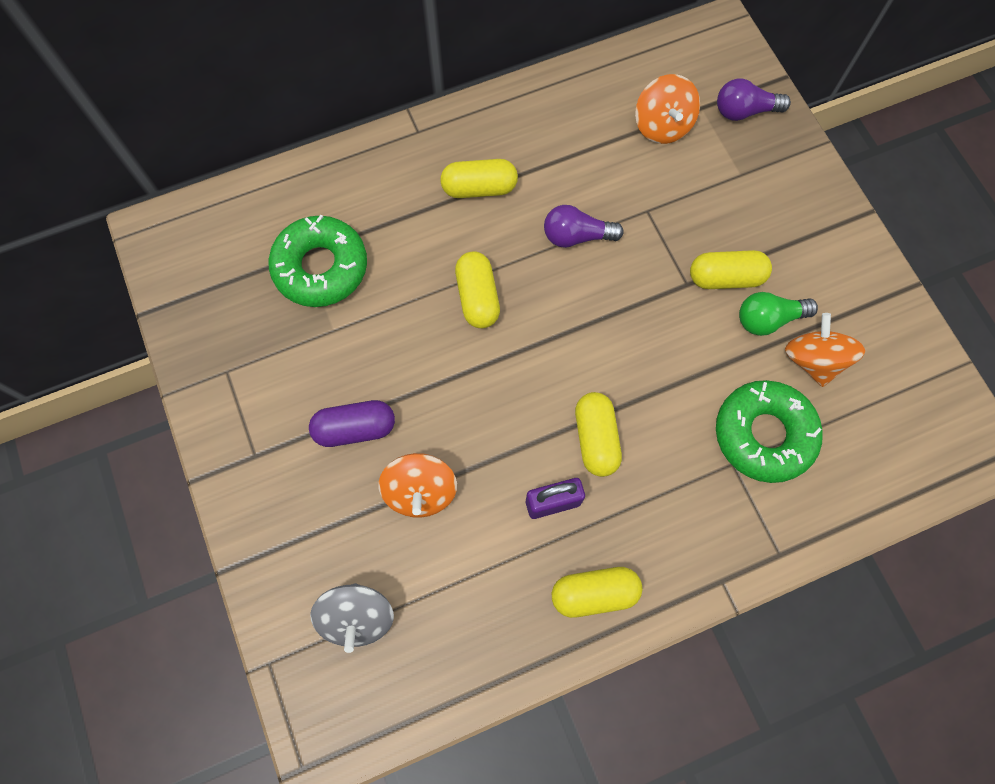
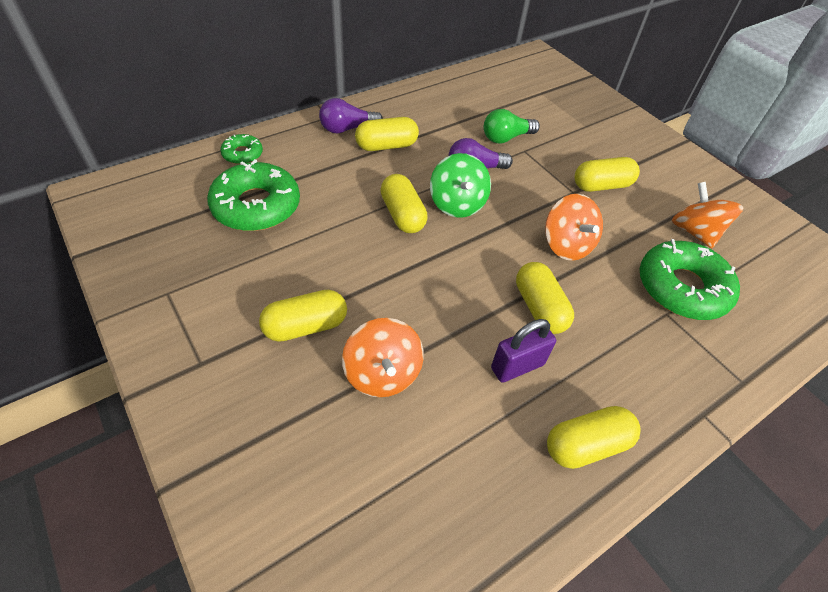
camera: 15 degrees left, 20 degrees down
purple capsule [309,400,395,447] -> yellow capsule [259,290,347,342]
grey spinning top [310,583,394,653] -> none
orange spinning top [635,74,700,144] -> orange spinning top moved to [545,194,603,261]
purple light bulb [717,78,791,121] -> purple light bulb moved to [319,98,383,134]
green light bulb [739,292,818,336] -> green light bulb moved to [484,109,540,144]
none -> green donut [220,134,263,164]
none -> green spinning top [430,153,491,218]

